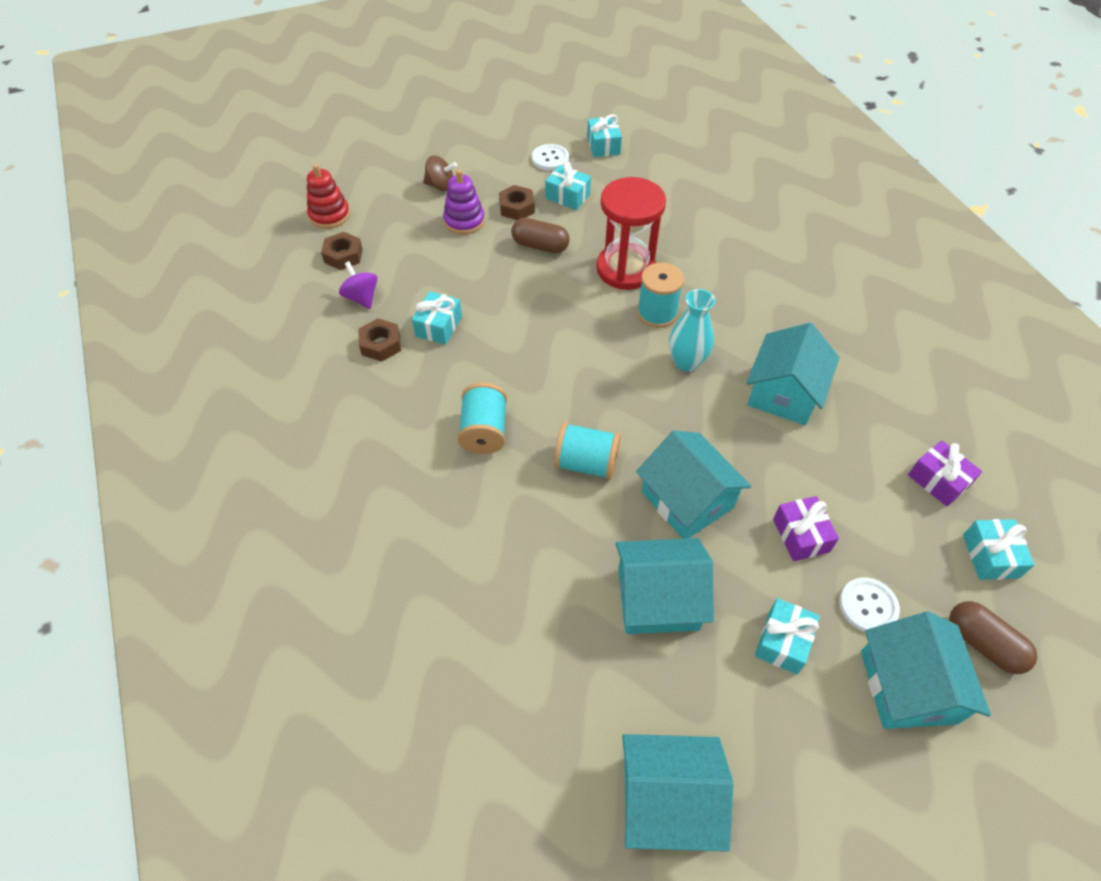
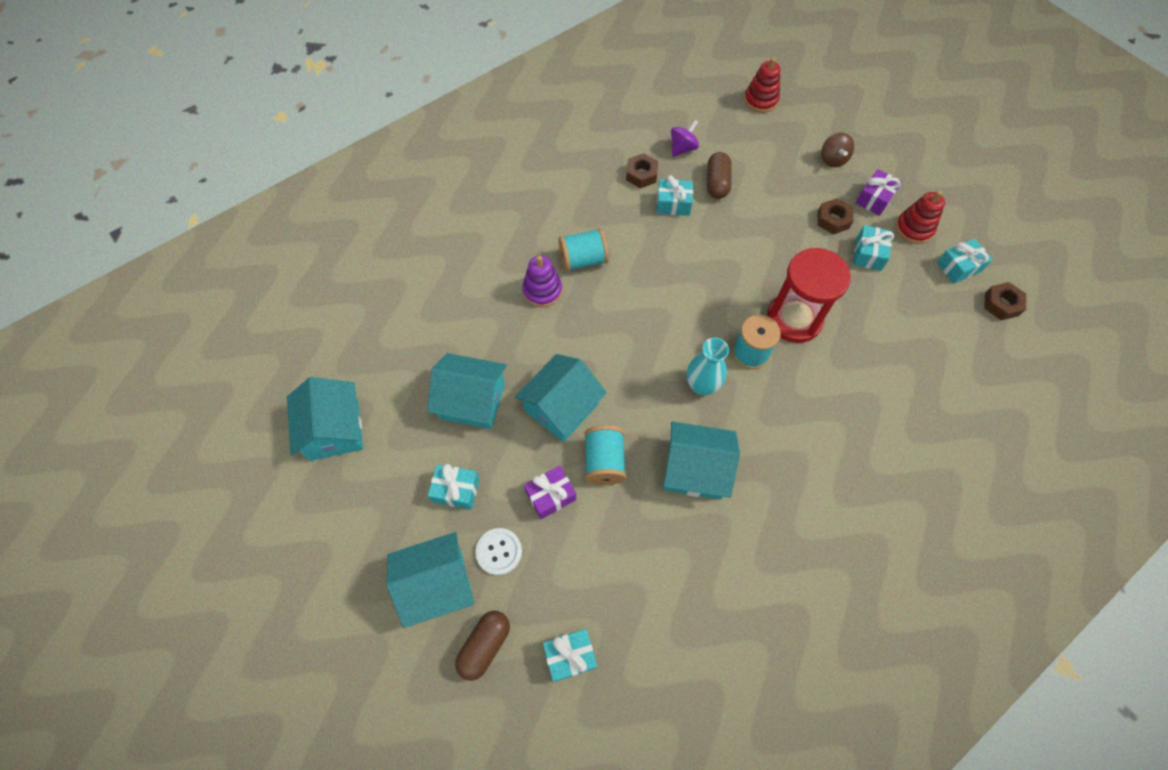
camera: 75 degrees right, 10 degrees up
brown nut [321,232,363,270] -> brown nut moved to [984,282,1026,320]
purple stacking toy [443,169,485,235] -> purple stacking toy moved to [522,255,562,307]
brown capsule [511,218,570,254] -> brown capsule moved to [707,152,731,199]
white button [532,144,569,171] -> red stacking toy [895,190,945,244]
turquoise spool [554,422,621,480] -> turquoise spool moved to [584,425,626,485]
turquoise house [616,538,714,634] -> turquoise house turned 60 degrees counterclockwise [427,353,507,429]
purple gift [908,440,982,506] -> purple gift moved to [856,169,902,216]

